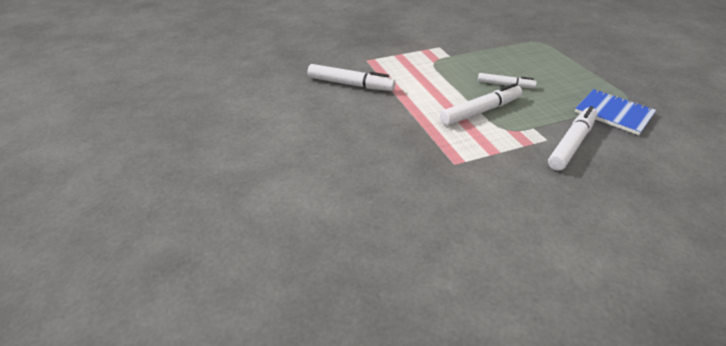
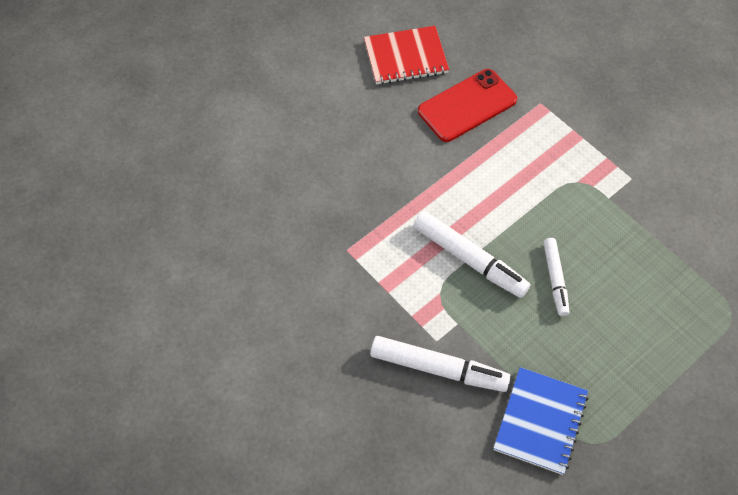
camera: 70 degrees right, 20 degrees up
white marker [308,64,395,91] -> red phone [418,69,517,142]
none -> red notebook [364,26,449,85]

